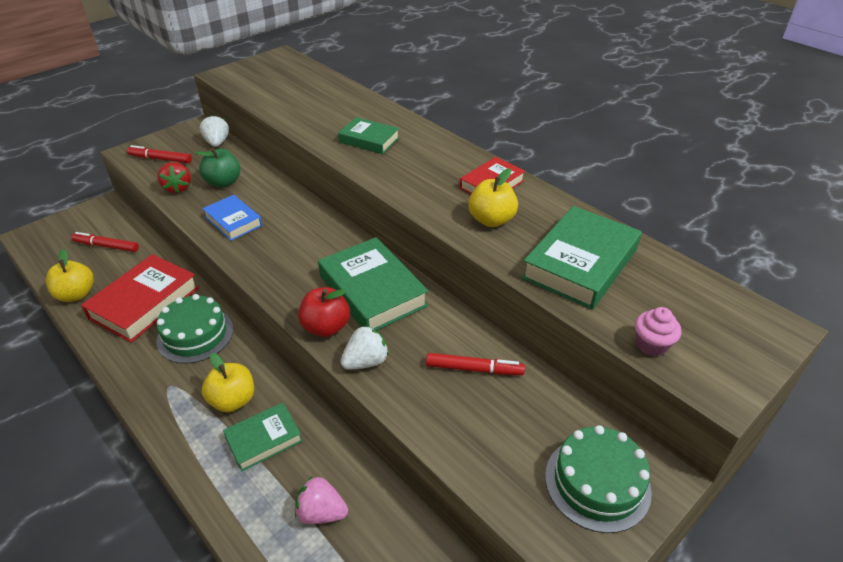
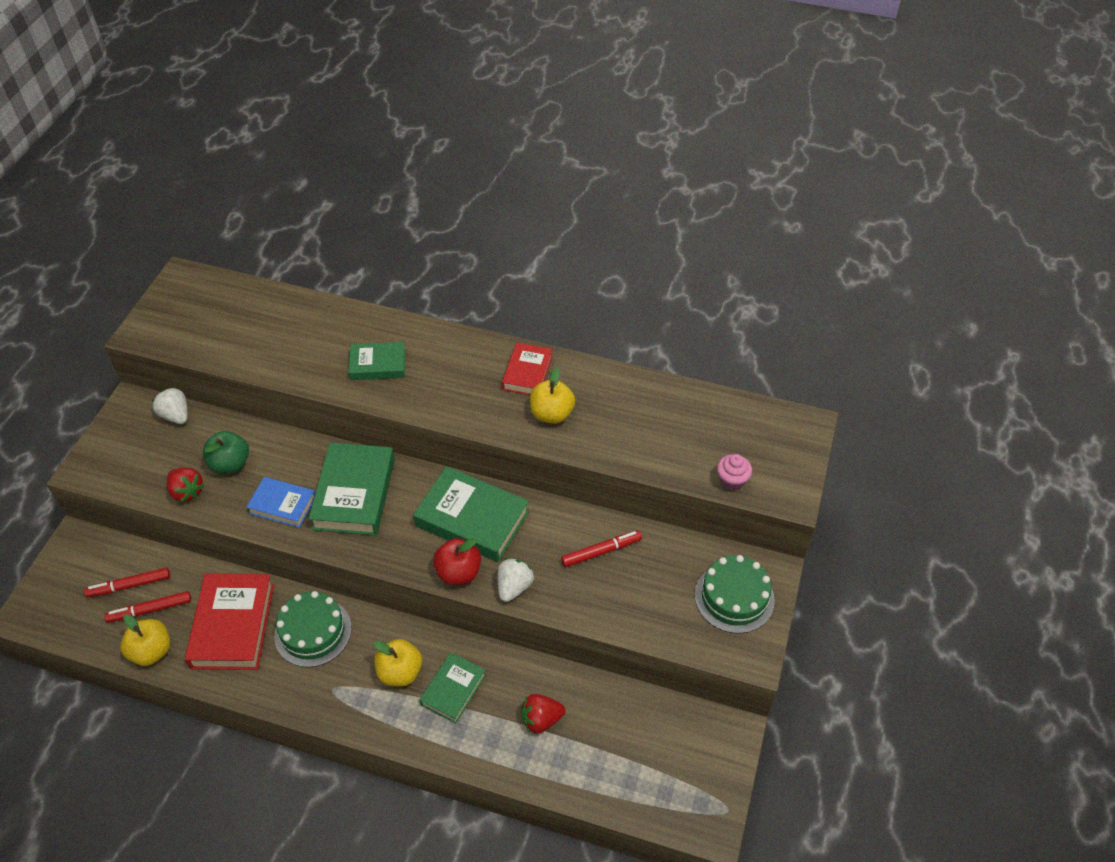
camera: 30 degrees left, 10 degrees up
red marker [127,145,192,163] -> red marker moved to [104,591,191,623]
pink strawberry [295,476,348,524] -> red strawberry [521,694,566,733]
green book [521,206,642,310] -> green book moved to [309,443,395,535]

